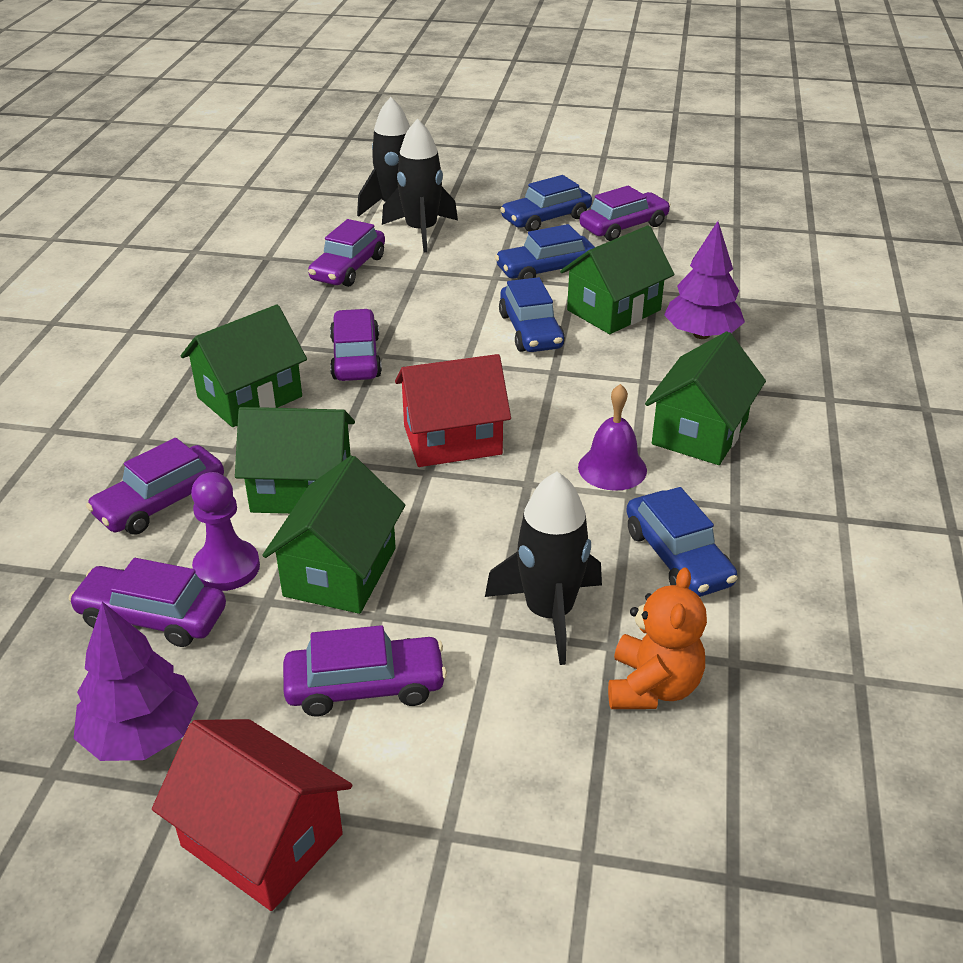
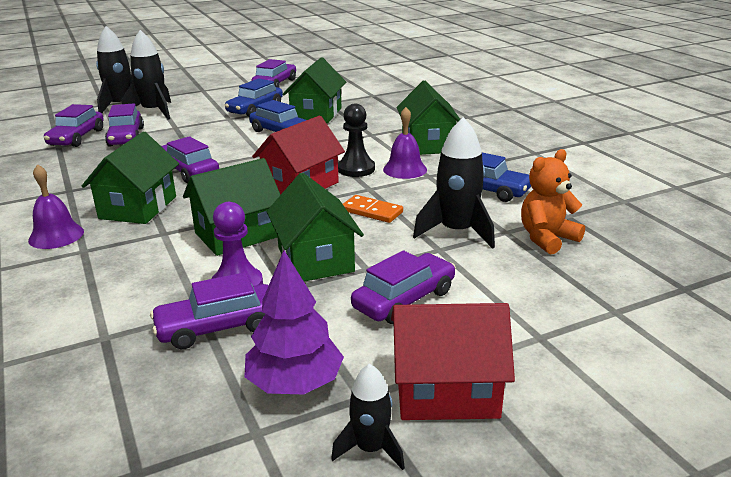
camera: 35 degrees left, 10 degrees down
purple car [86,438,224,535] -> purple car moved to [44,104,104,147]
blue car [500,175,592,232] -> none
orange teddy bear [608,568,707,709] -> orange teddy bear turned 105 degrees counterclockwise [521,149,585,254]
purple tree [664,221,745,339] -> none
none -> purple bell [28,164,84,249]
none -> black rocket [331,364,405,470]
none -> black pawn [338,104,375,177]
none -> orange domino [343,195,403,223]

